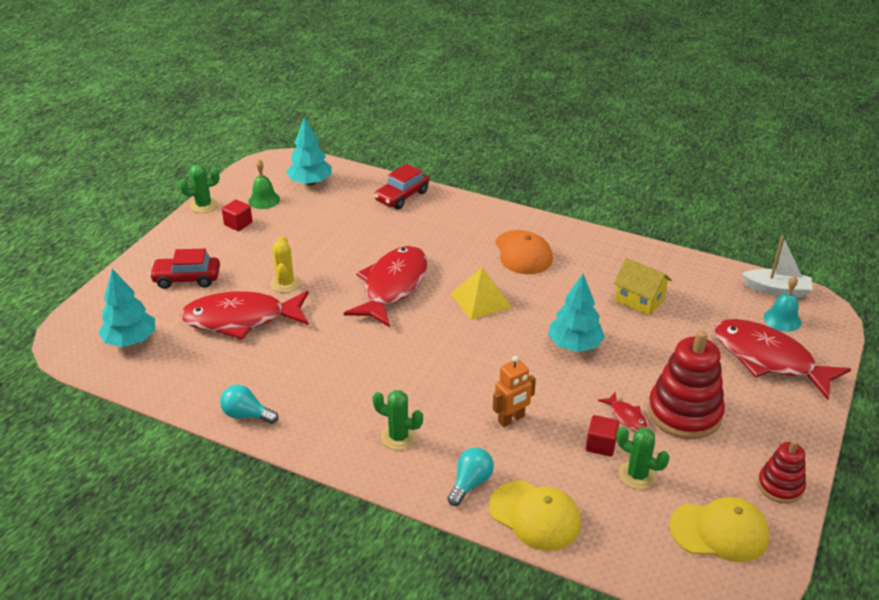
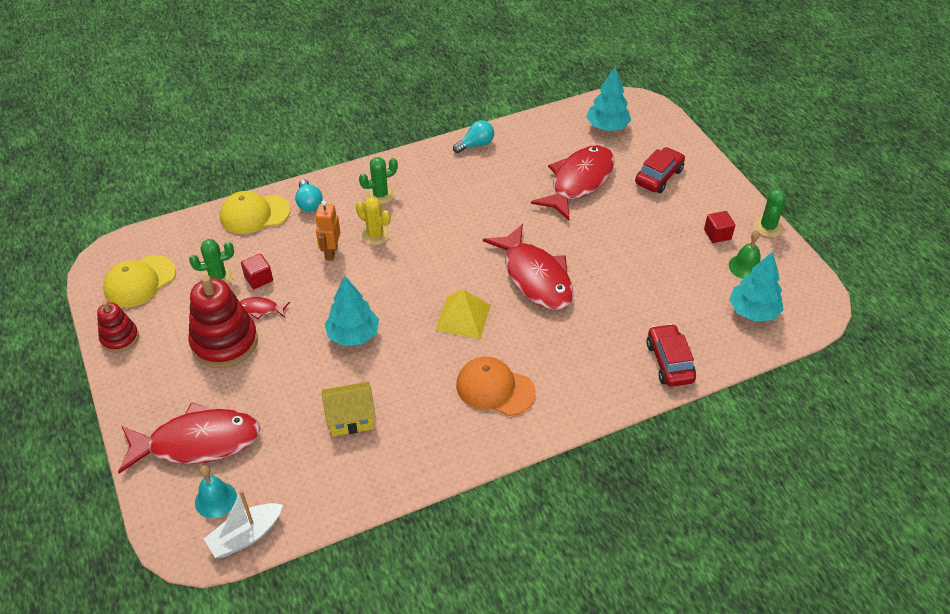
camera: 130 degrees right, 10 degrees up
yellow cactus [270,236,301,293] -> yellow cactus moved to [356,197,391,245]

